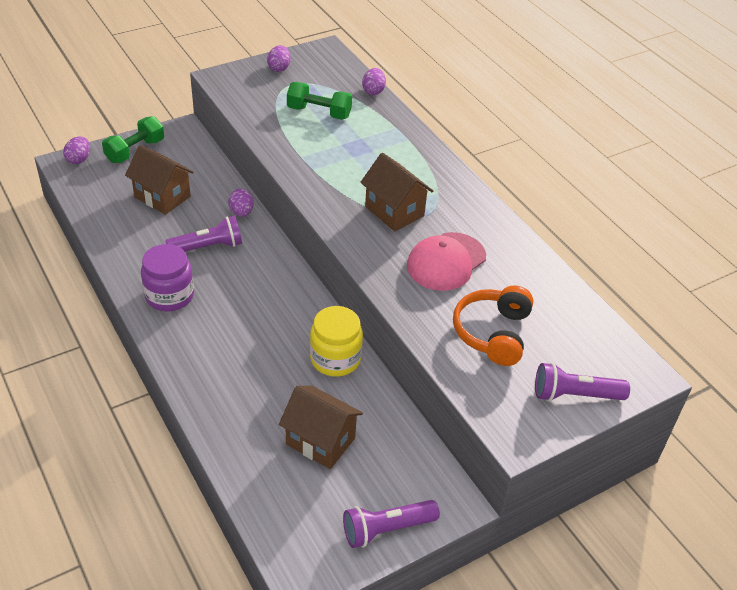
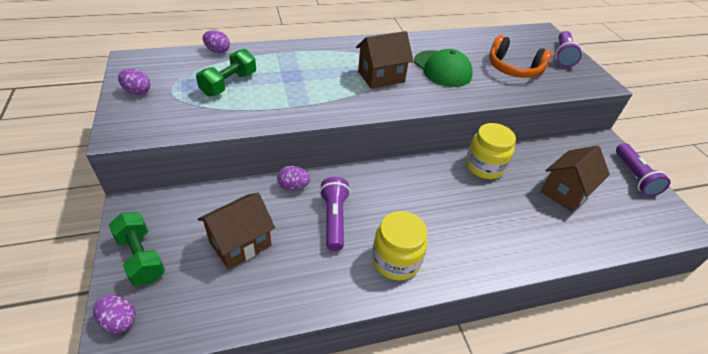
camera: 75 degrees left, 0 degrees up
purple jar [141,244,194,311] -> yellow jar [372,211,428,280]
pink cap [407,232,486,291] -> green cap [414,49,473,87]

